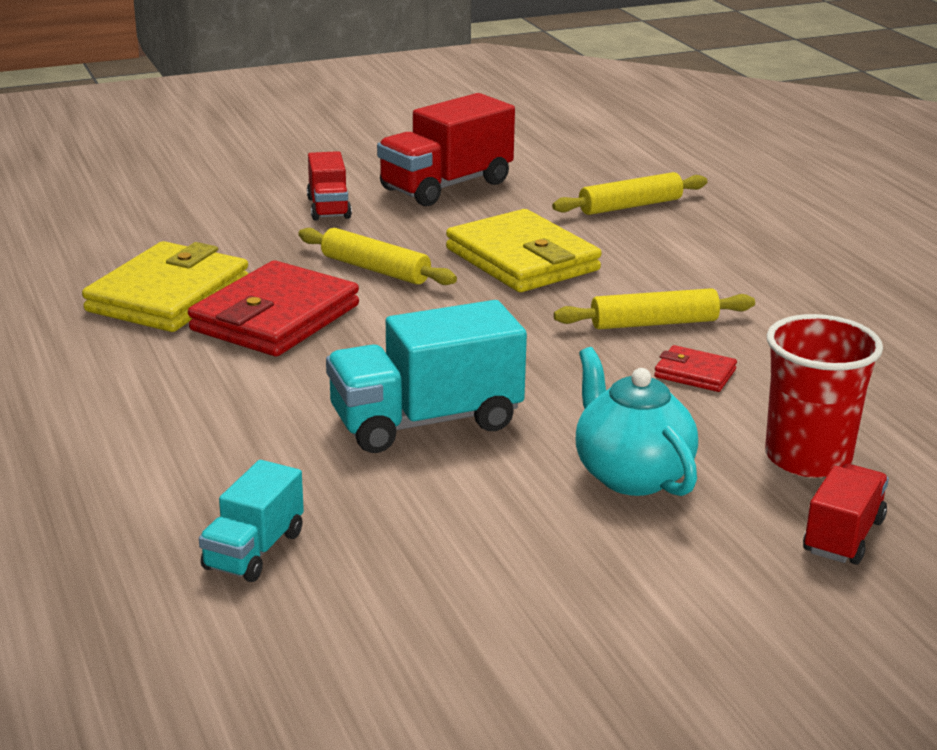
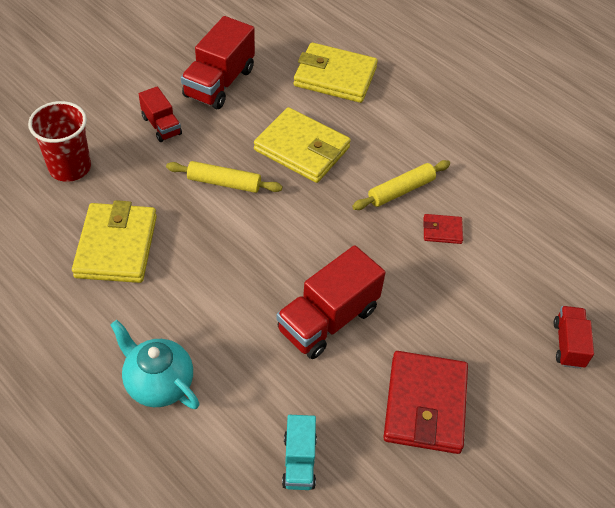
camera: 25 degrees left, 25 degrees up
red wallet [188,260,359,356] -> red wallet moved to [383,351,468,454]
turquoise truck [326,300,527,453] -> red truck [276,245,386,359]
yellow rolling pin [552,172,707,215] -> yellow wallet [293,42,378,103]
turquoise teapot [576,347,698,496] -> turquoise teapot moved to [110,320,200,409]
red cup [765,314,883,477] -> red cup moved to [28,101,91,182]

